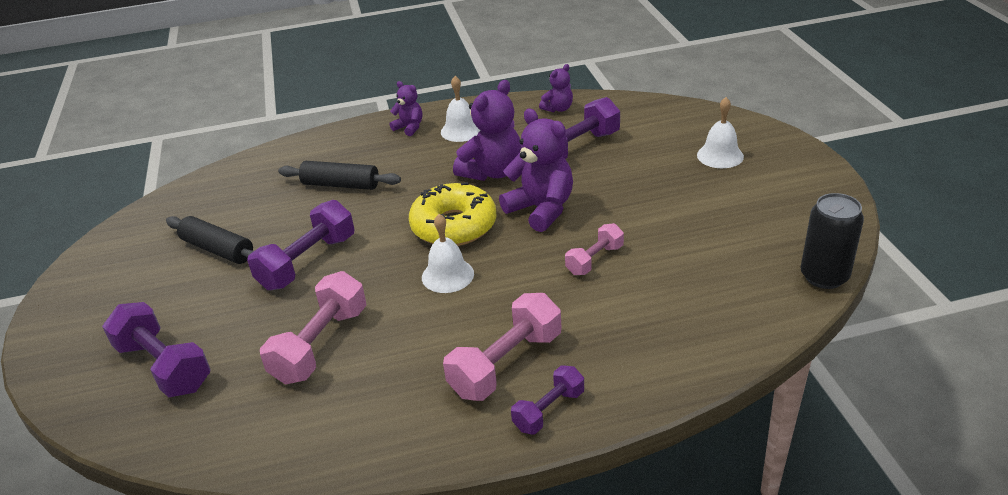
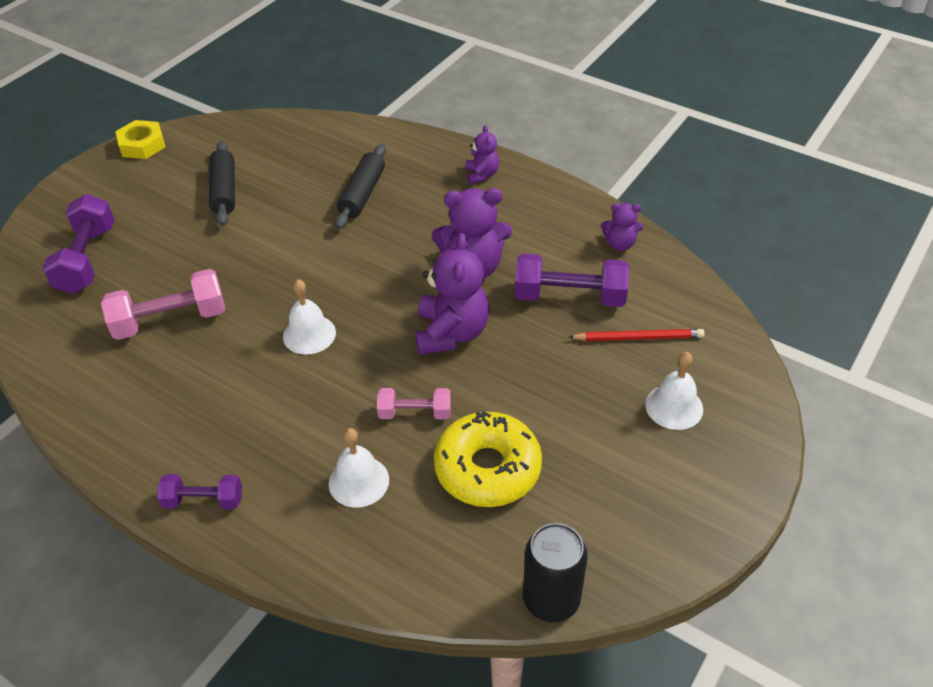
camera: 45 degrees right, 10 degrees up
purple dumbbell [247,200,354,290] -> none
black rolling pin [278,161,401,190] -> black rolling pin turned 45 degrees clockwise [335,144,386,229]
yellow donut [409,182,497,246] -> yellow donut moved to [434,411,542,507]
white bell [441,76,480,142] -> white bell moved to [329,428,389,508]
pink dumbbell [443,293,561,401] -> none
none -> yellow nut [115,120,165,159]
none -> red pencil [568,329,705,341]

